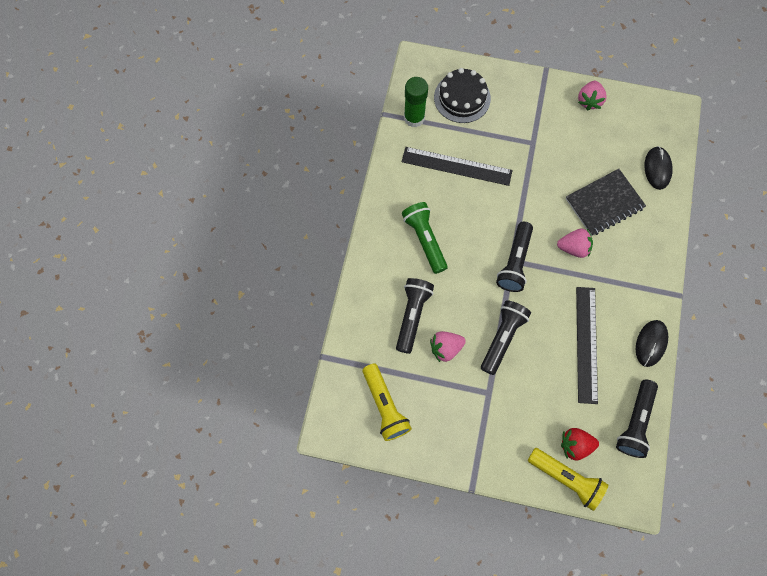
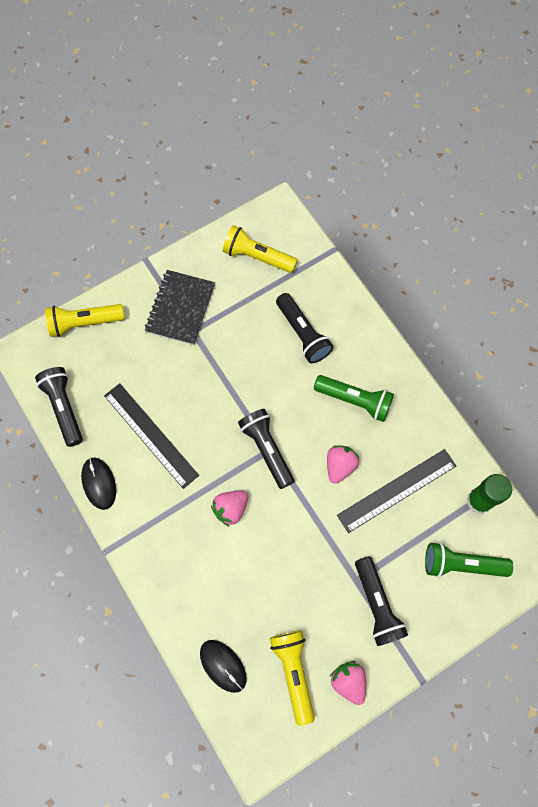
camera: 135 degrees right, 0 degrees up
pink strawberry [430,331,466,362] -> pink strawberry moved to [327,445,359,484]
black cake [434,68,491,123] -> green flashlight [425,542,513,578]
black flashlight [481,300,531,375] -> black flashlight moved to [355,556,408,646]
red strawberry [561,428,599,461] -> none
black notebook [565,169,646,236] -> black notebook moved to [145,270,215,345]
none -> yellow flashlight [270,630,314,725]

